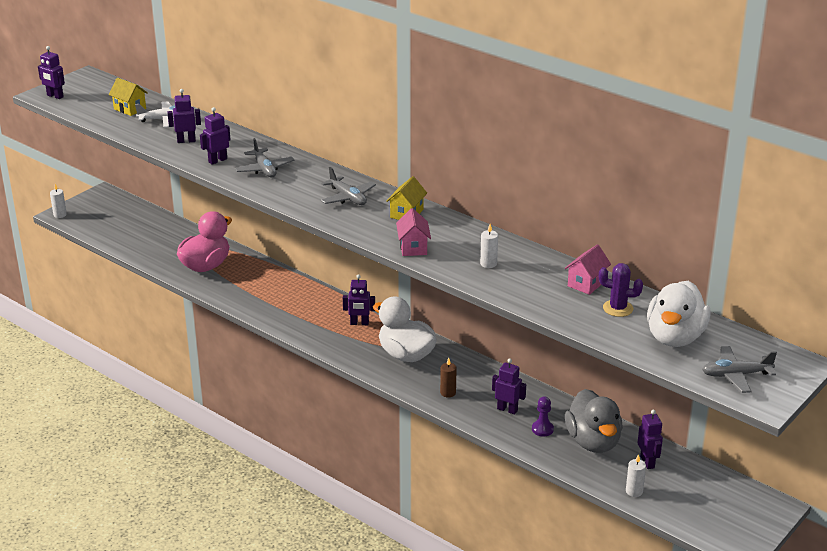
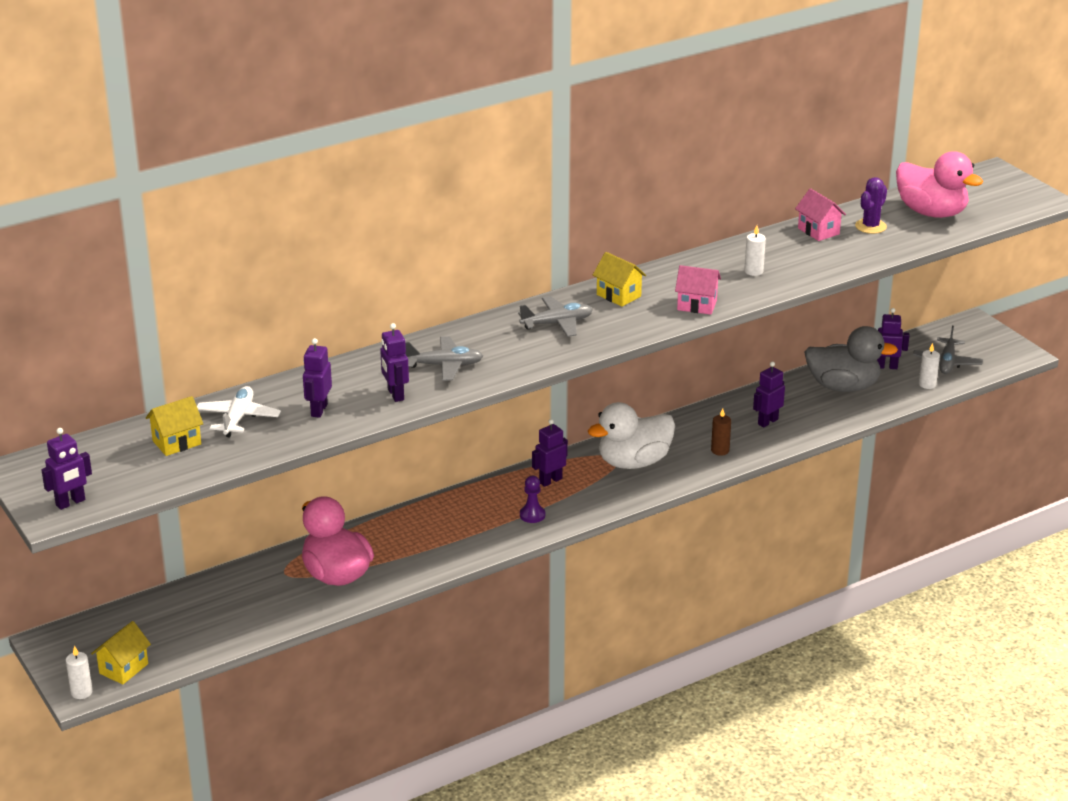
camera: 70 degrees left, 0 degrees up
purple robot [343,274,375,325] -> purple robot turned 150 degrees counterclockwise [532,419,568,487]
purple pawn [532,396,554,436] -> purple pawn moved to [520,476,545,523]
white duck [647,281,711,347] -> pink duck [896,151,983,218]
grey plane [702,346,777,393] -> grey plane moved to [913,326,983,374]
none -> yellow house [91,621,151,684]

